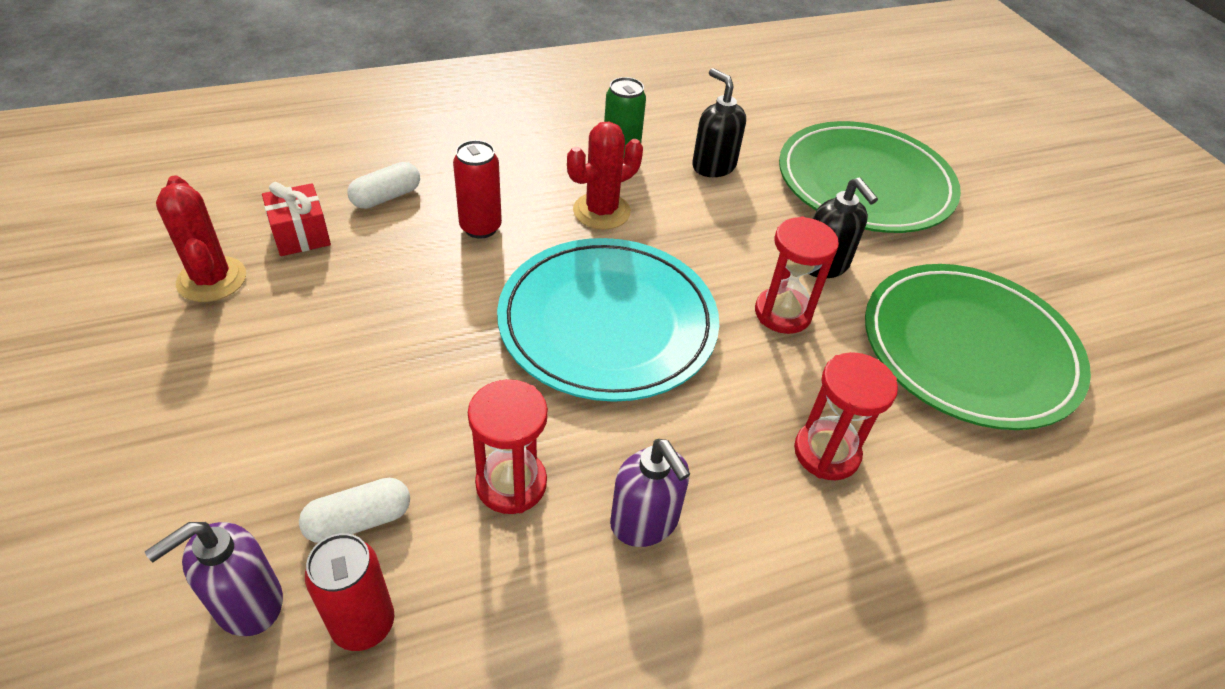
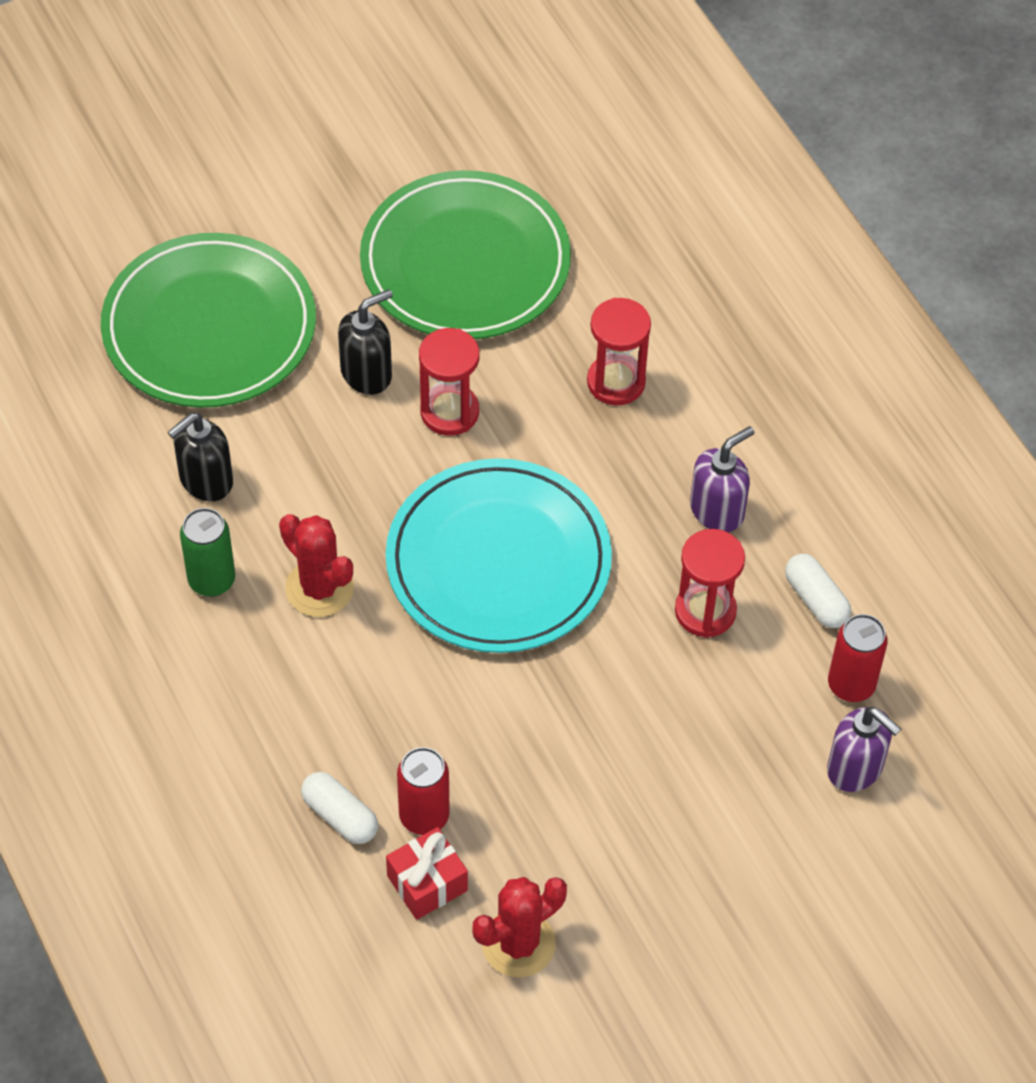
camera: 95 degrees left, 10 degrees up
white capsule [299,478,410,543] -> white capsule moved to [785,554,851,628]
red can [453,140,502,239] -> red can moved to [397,747,450,835]

